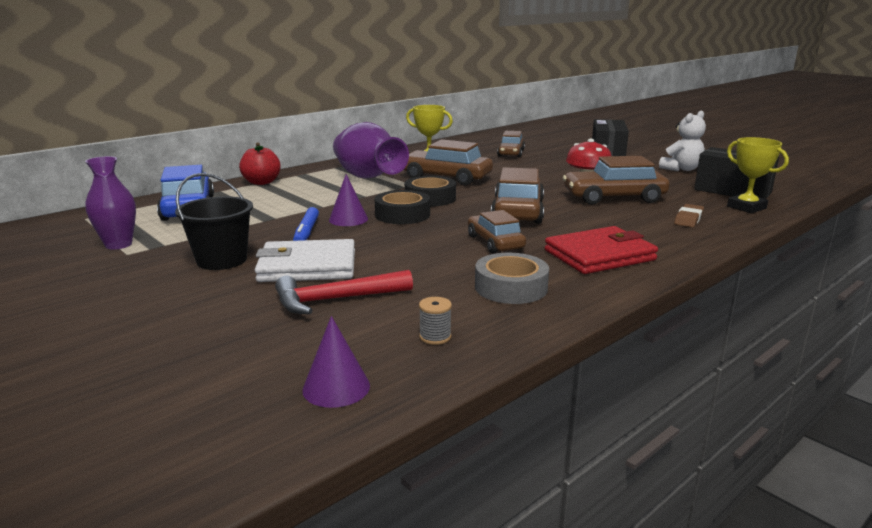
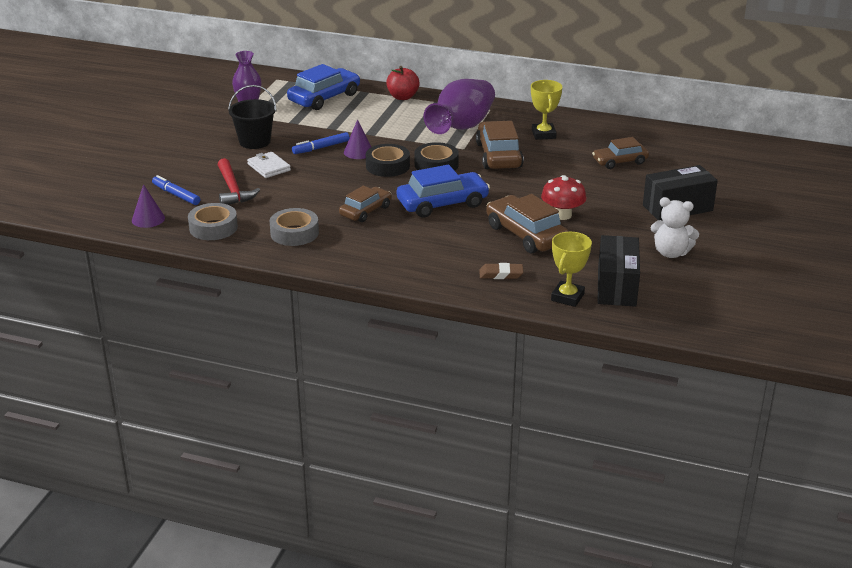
camera: 60 degrees right, 10 degrees up
white wallet [255,239,355,282] -> white wallet [247,152,291,178], size x0.63
red hammer [275,270,413,314] -> red hammer turned 150 degrees counterclockwise [218,158,260,205]
grey spool [419,297,452,345] -> grey tape [188,203,238,240]
brown car [491,167,544,224] -> blue car [397,165,490,218]
red wallet [545,226,658,274] -> none
none -> blue marker [152,175,200,205]

